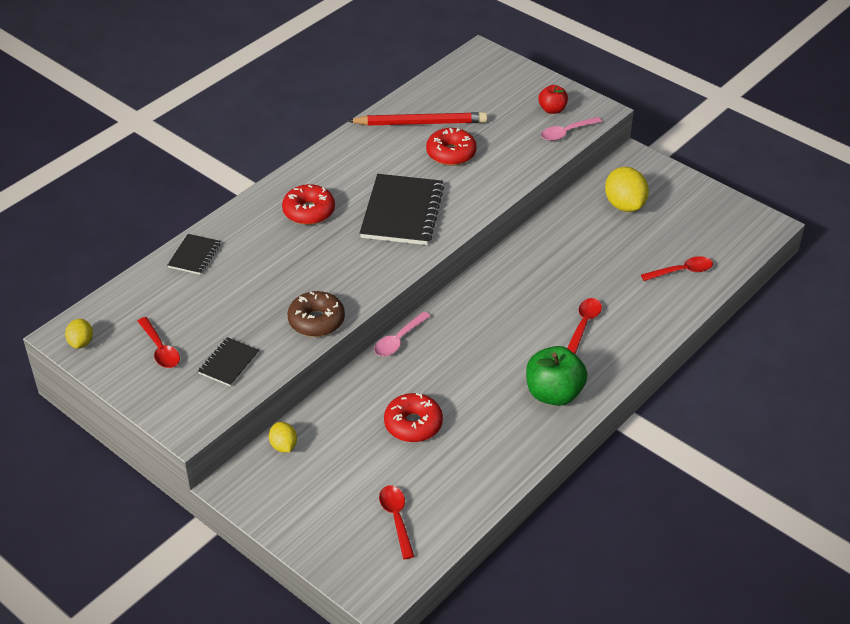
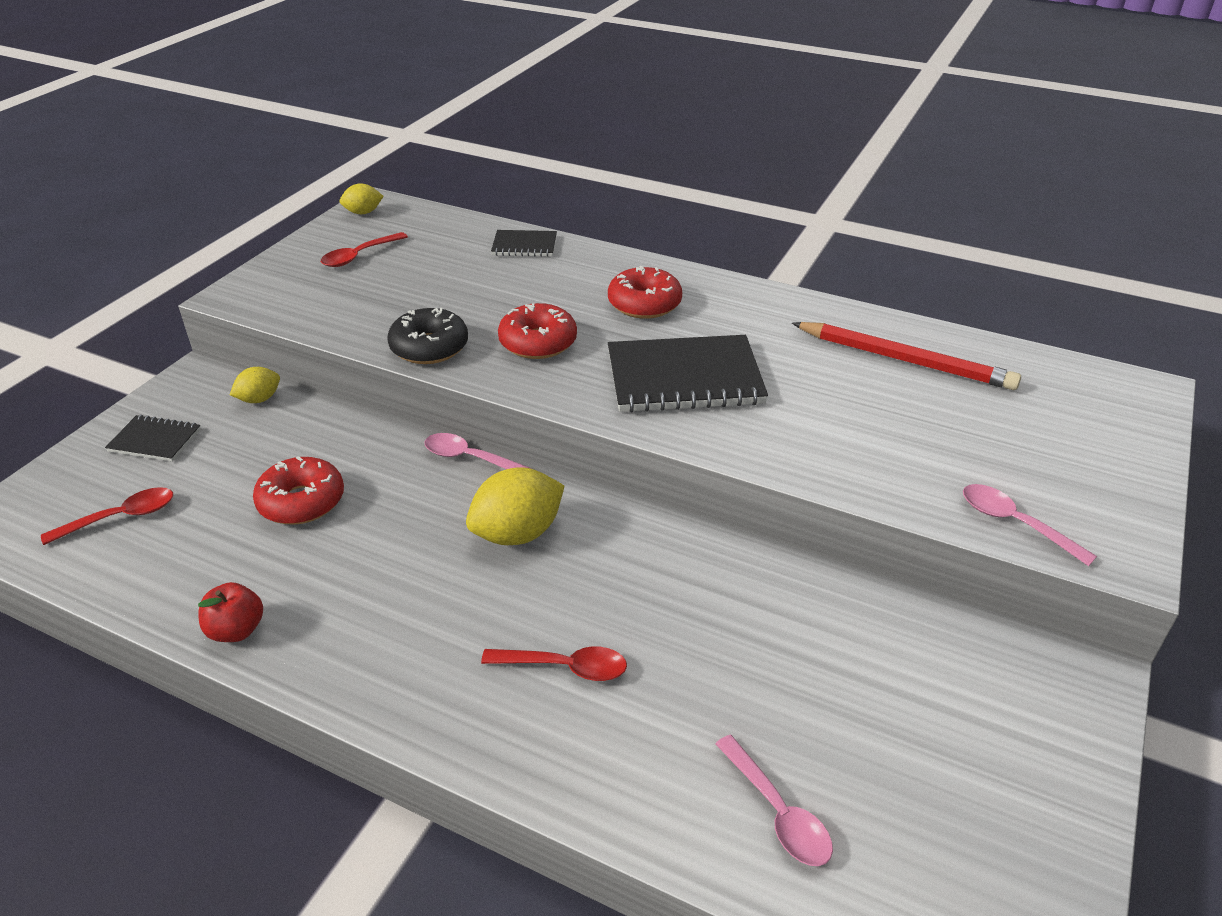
camera: 75 degrees right, 5 degrees down
black notebook [198,337,259,387] -> black notebook moved to [105,415,201,462]
brown donut [288,291,345,337] -> black donut [387,308,468,364]
red pencil [348,112,487,126] -> red pencil turned 45 degrees counterclockwise [792,322,1021,390]
red donut [426,128,477,166] -> red donut moved to [498,303,577,359]
green apple [526,346,588,406] -> none
red apple [538,85,568,114] -> red apple moved to [198,582,263,642]
yellow lemon [605,167,649,212] -> yellow lemon moved to [466,467,565,545]
red spoon [641,256,713,281] -> pink spoon [715,735,833,866]

